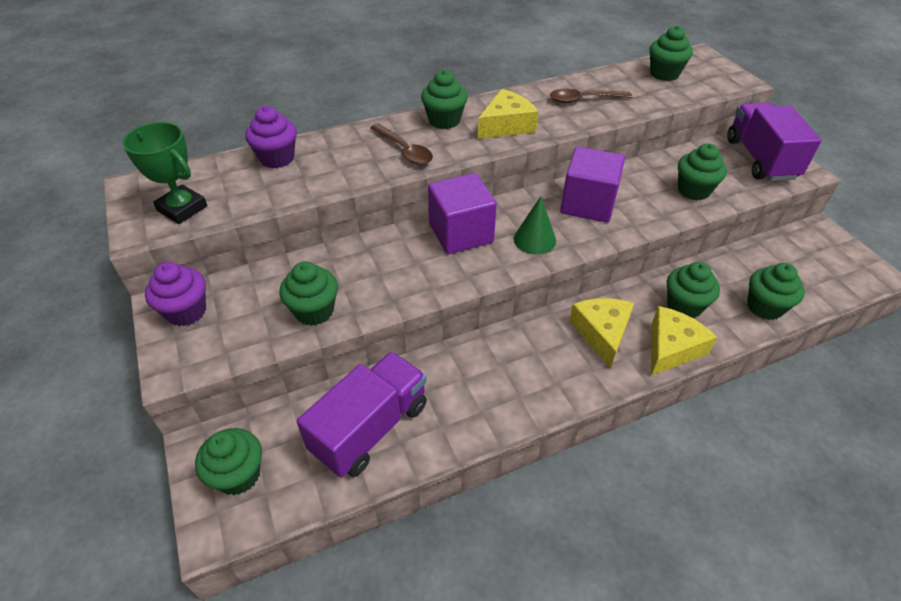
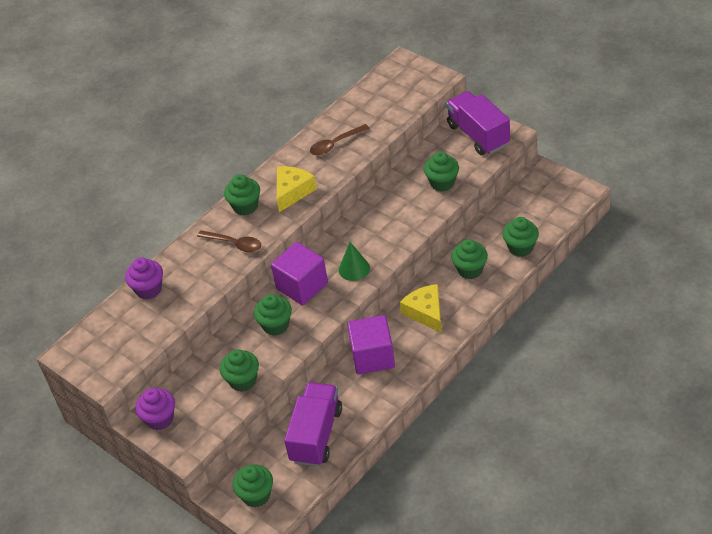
camera: 20 degrees left, 0 degrees up
green trophy [122,122,207,224] -> none
purple cube [560,147,625,223] -> purple cube moved to [347,315,395,374]
green cupcake [650,25,693,81] -> green cupcake moved to [254,294,292,336]
yellow cheese [651,306,717,376] -> none

